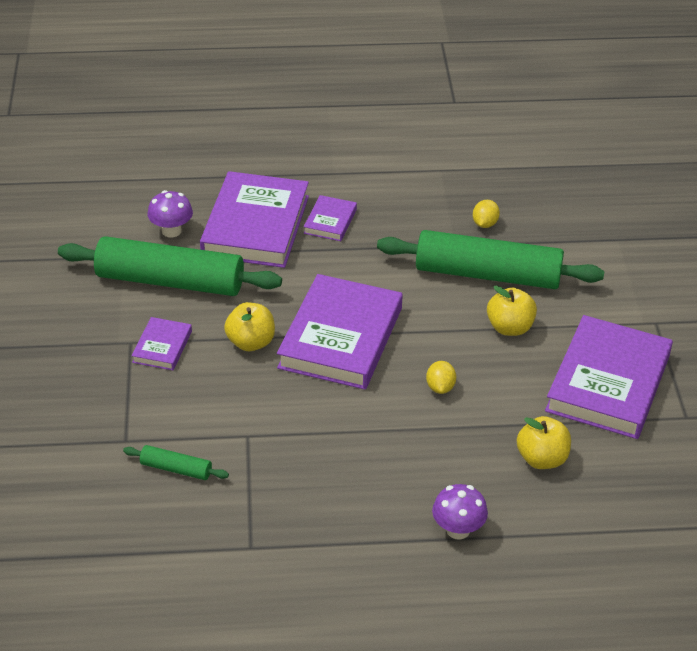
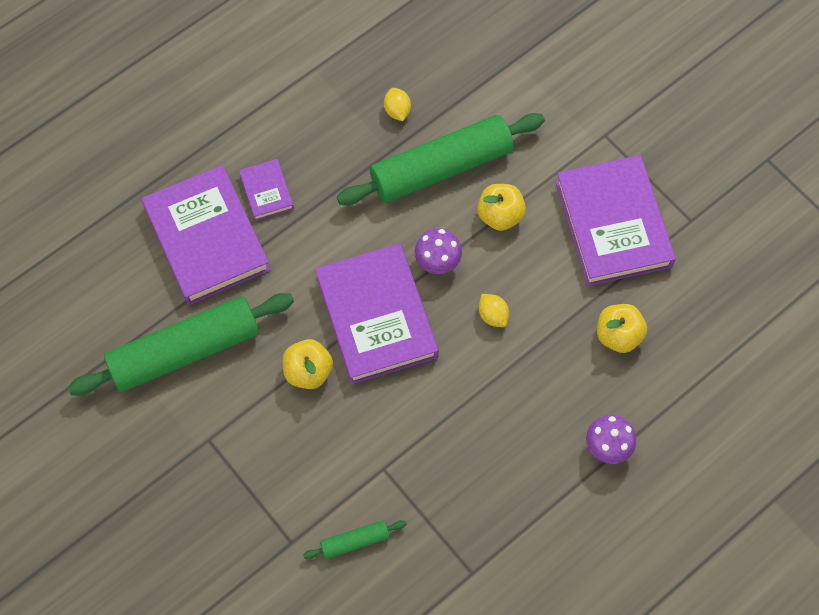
camera: 35 degrees left, 25 degrees up
purple book [132,317,192,370] -> none
purple mushroom [148,190,193,238] -> purple mushroom moved to [415,228,462,274]

